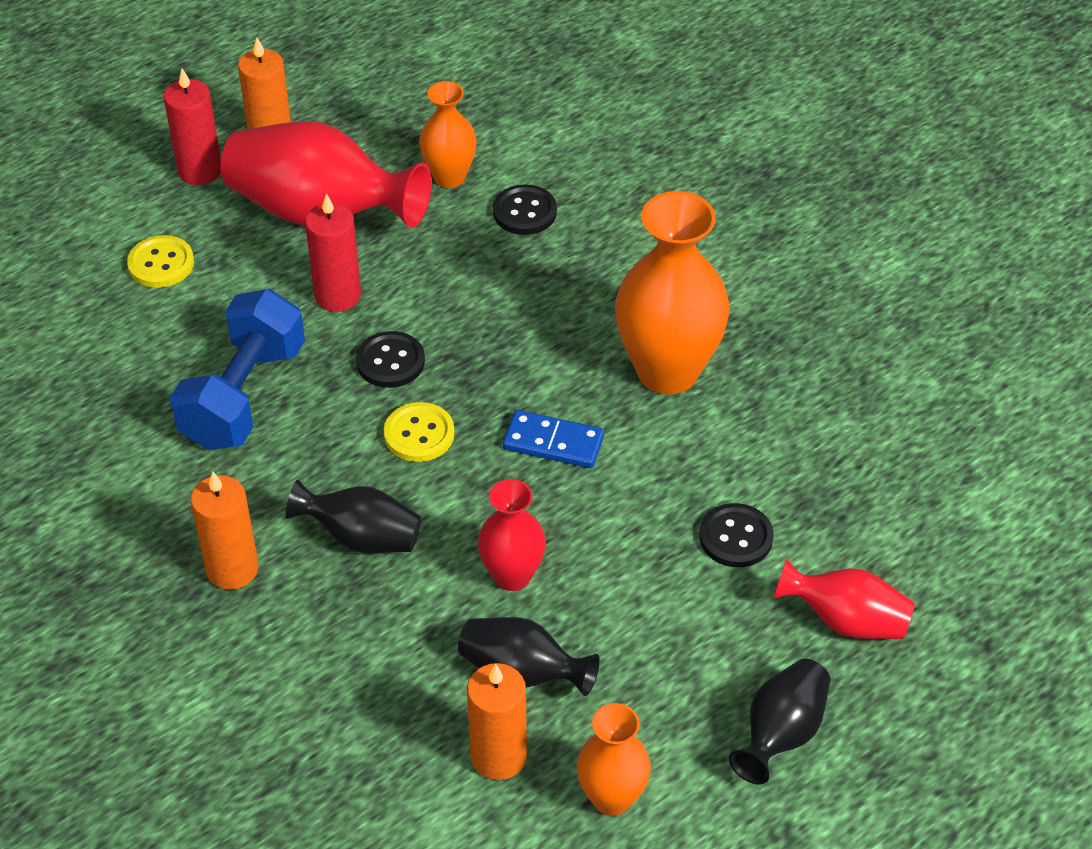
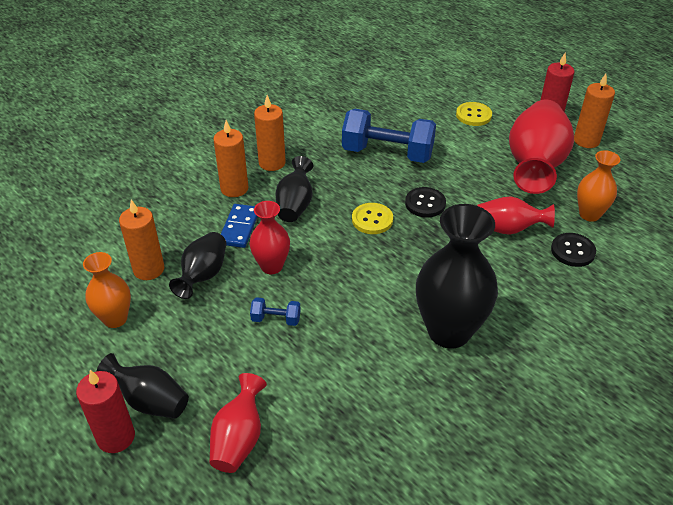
camera: 85 degrees right, 5 degrees down
red candle [305,193,361,312] -> red candle moved to [76,370,135,453]
blue domino [503,410,604,468] -> blue domino moved to [221,204,258,248]
orange vase [615,191,730,395] -> black vase [416,204,498,349]
black button [700,503,774,567] -> none
none -> orange candle [213,120,248,197]
none -> blue dumbbell [250,297,301,326]
none -> red vase [477,196,555,235]

